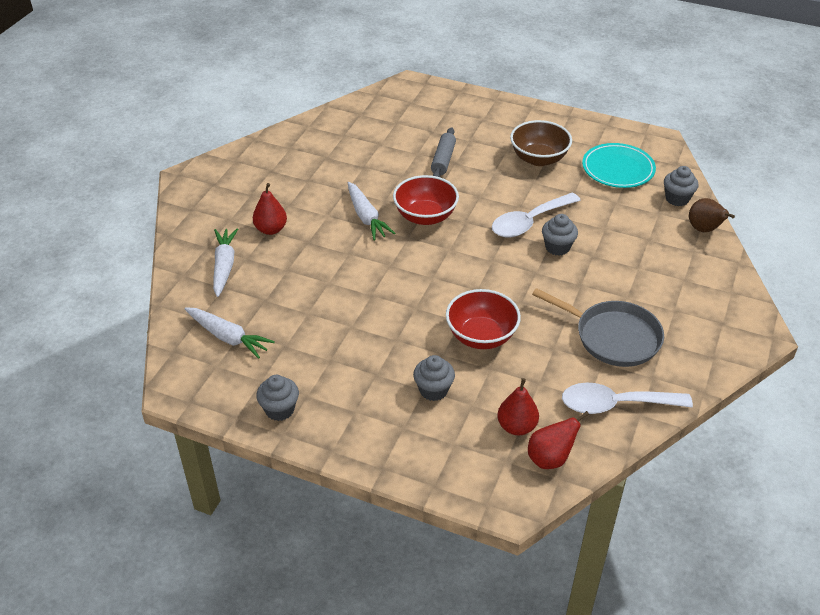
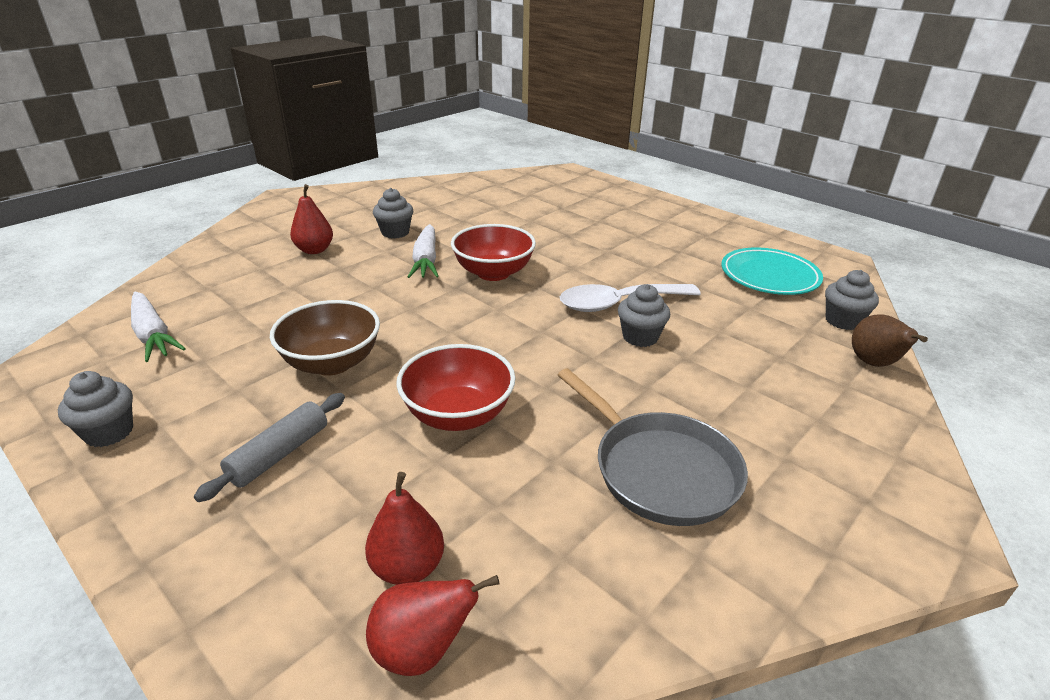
camera: 20 degrees right, 10 degrees down
white carrot [213,228,238,297] -> none
grey cupcake [413,355,455,401] -> grey cupcake moved to [373,188,413,239]
grey rolling pin [431,127,456,177] -> grey rolling pin moved to [194,393,345,502]
brown bowl [510,120,572,166] -> brown bowl moved to [270,300,380,376]
white spoon [562,383,693,414] -> none

